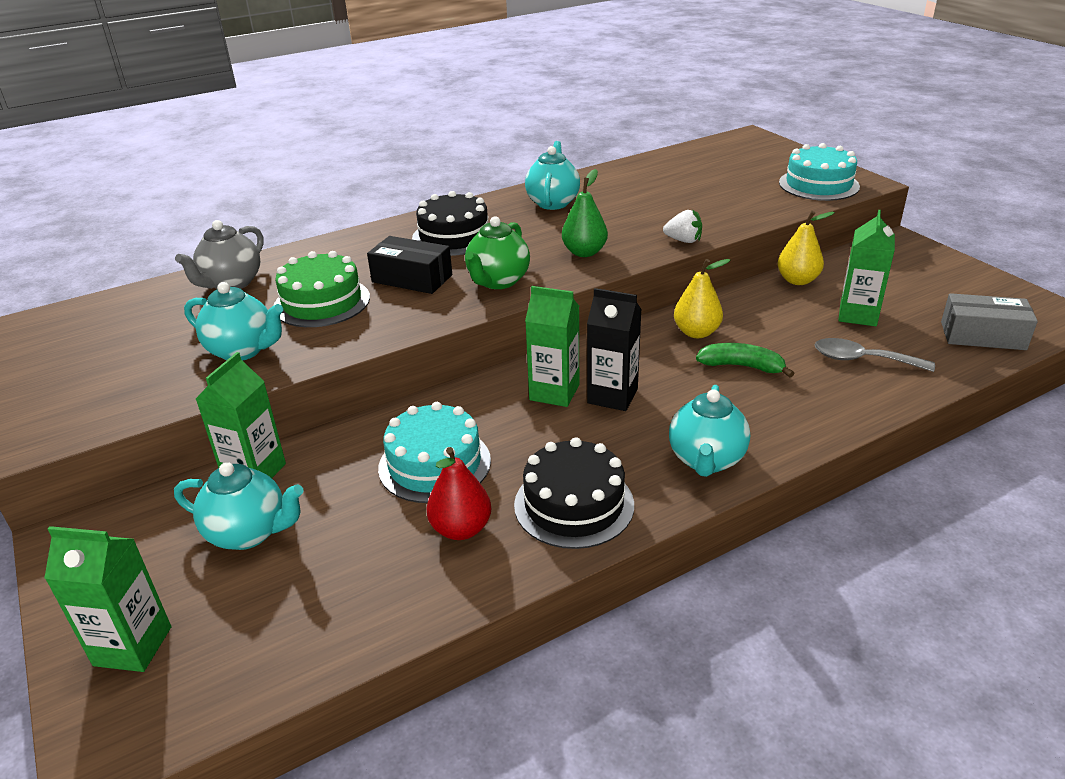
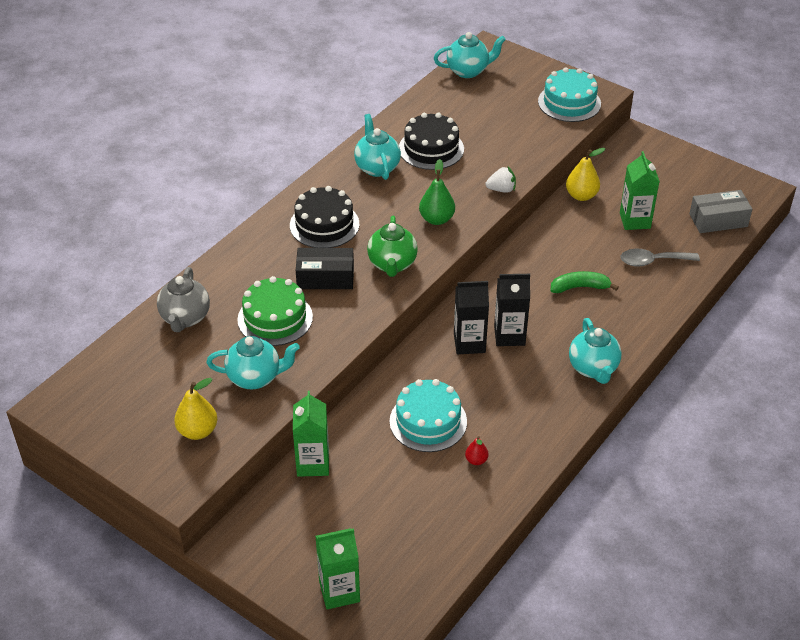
camera: 25 degrees left, 10 degrees up
turquoise teapot [174,462,304,550] -> turquoise teapot moved to [434,32,506,78]
red pear [426,447,491,540] -> red pear [465,436,488,465], size x0.56
black cake [514,437,634,549] -> black cake moved to [399,113,464,170]
green carton [525,286,579,407] -> black carton [454,281,489,354]
yellow pear [674,259,730,338] -> yellow pear moved to [174,378,217,440]

